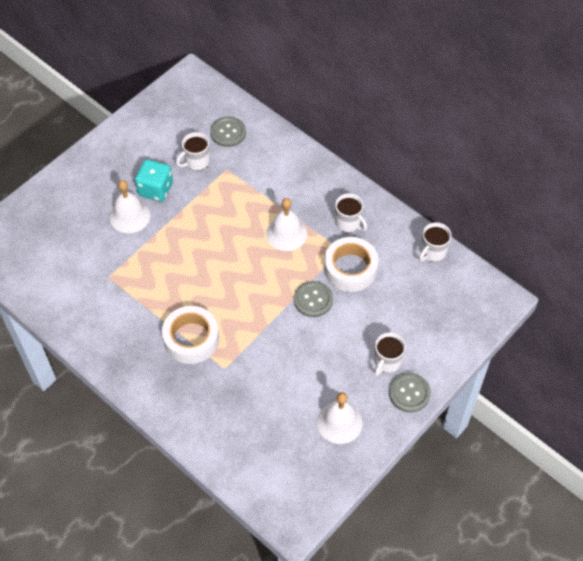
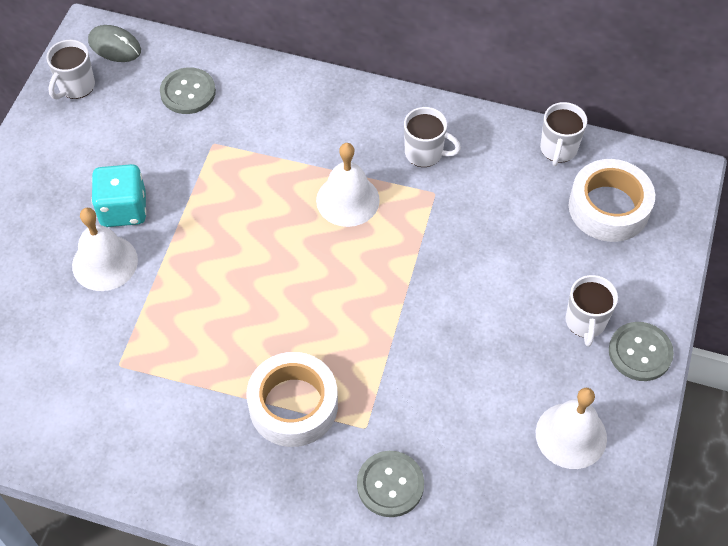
camera: 25 degrees left, 0 degrees up
white mug [176,132,210,171] -> white mug moved to [46,40,95,99]
grey button [294,281,333,317] -> grey button moved to [357,451,424,517]
white tape [324,237,378,292] -> white tape moved to [569,159,655,242]
none -> grey mouse [88,25,141,62]

